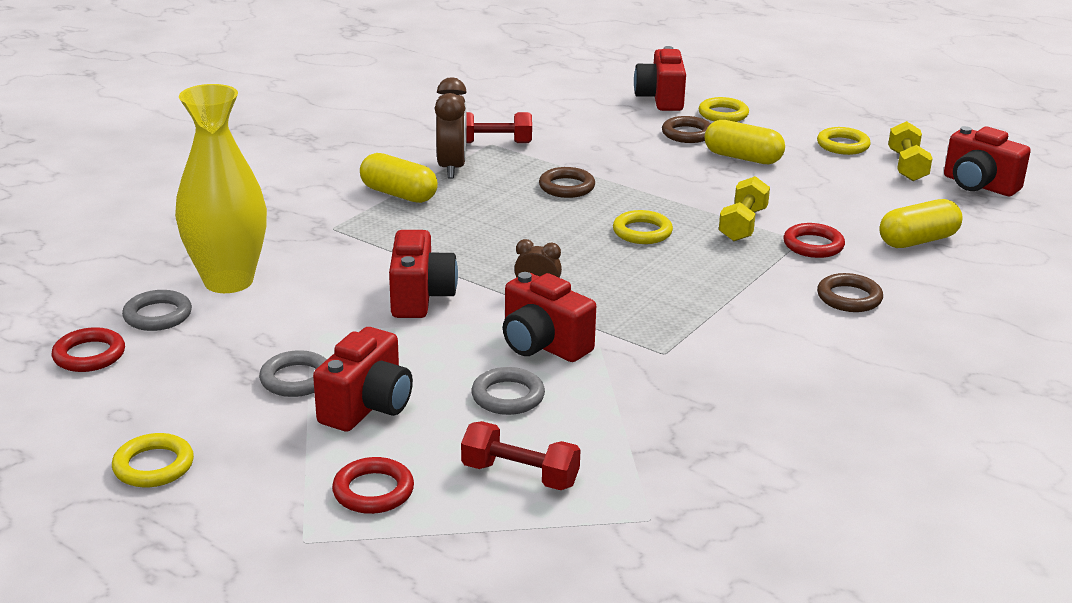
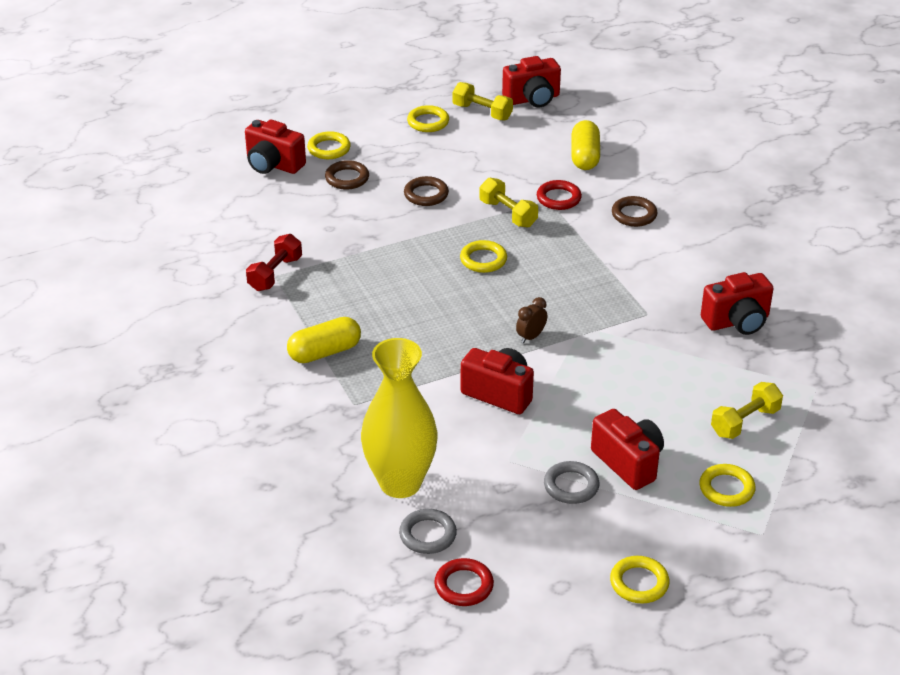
camera: 60 degrees left, 10 degrees up
red ring [332,457,414,514] -> yellow ring [699,464,756,507]
brown clock [435,78,467,179] -> none
red dumbbell [461,421,580,490] -> yellow dumbbell [711,382,783,439]
grey ring [471,367,545,415] -> none
red camera [503,272,596,362] -> red camera moved to [701,272,774,335]
brown ring [539,167,595,198] -> brown ring moved to [404,176,449,206]
yellow capsule [705,120,785,164] -> none

